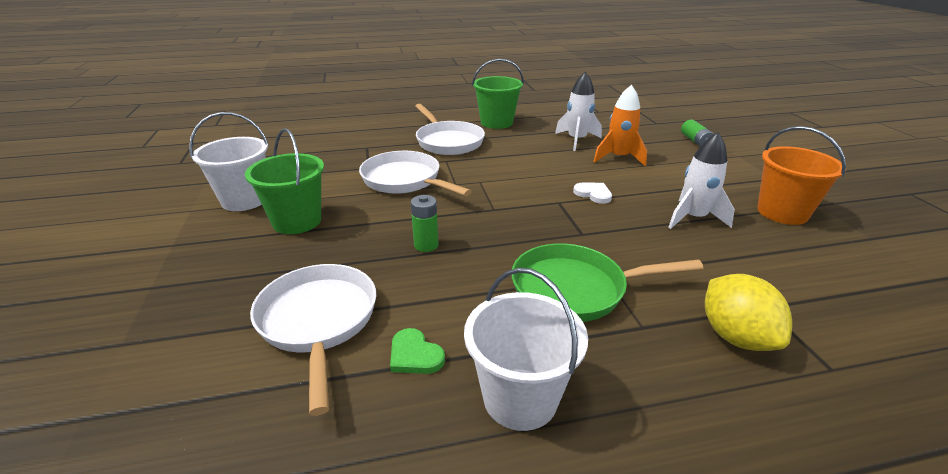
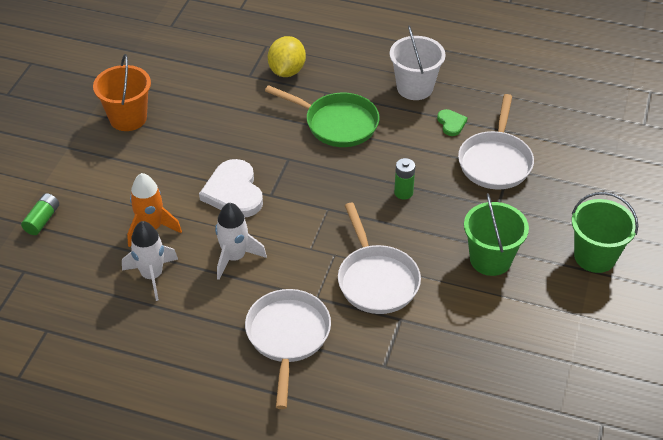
camera: 150 degrees left, 15 degrees up
white bucket [189,112,269,211] -> none
green bucket [472,59,524,129] -> green bucket moved to [572,192,638,273]
white heart [573,182,612,204] -> white heart [199,159,263,217], size x1.99
white rocket [668,132,735,229] -> white rocket moved to [215,203,267,280]

